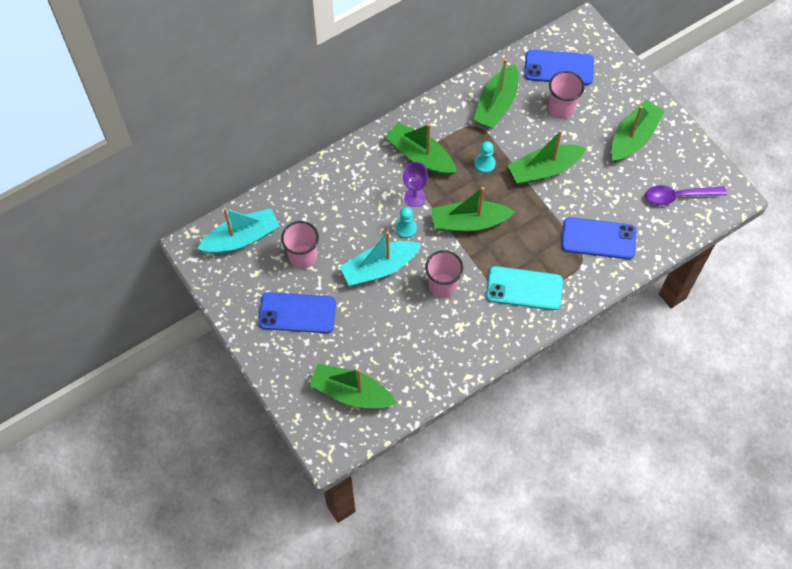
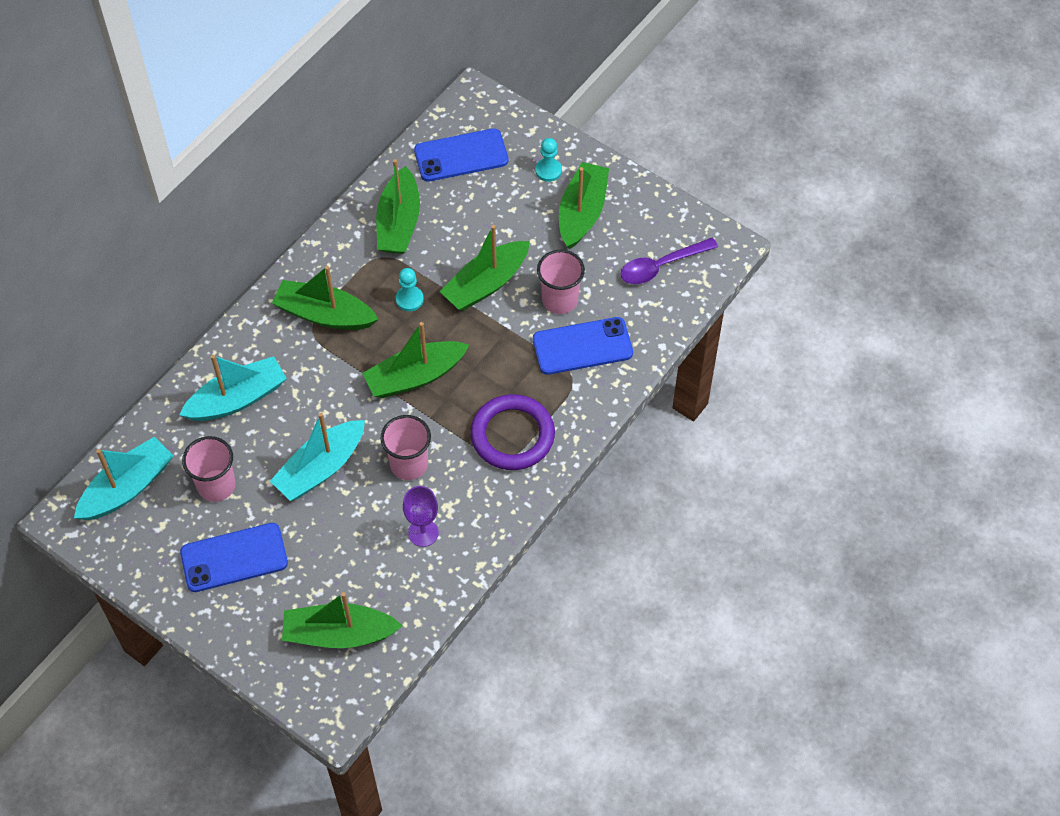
camera: 20 degrees left, 5 degrees down
turquoise pawn [395,207,417,239] -> turquoise pawn moved to [535,138,562,182]
purple goblet [403,162,428,207] -> purple goblet moved to [403,486,439,547]
turquoise phone [486,266,563,310] -> purple ring [470,394,555,470]
pink cup [548,71,584,119] -> pink cup moved to [537,250,585,314]
none -> turquoise boat [179,355,287,421]

